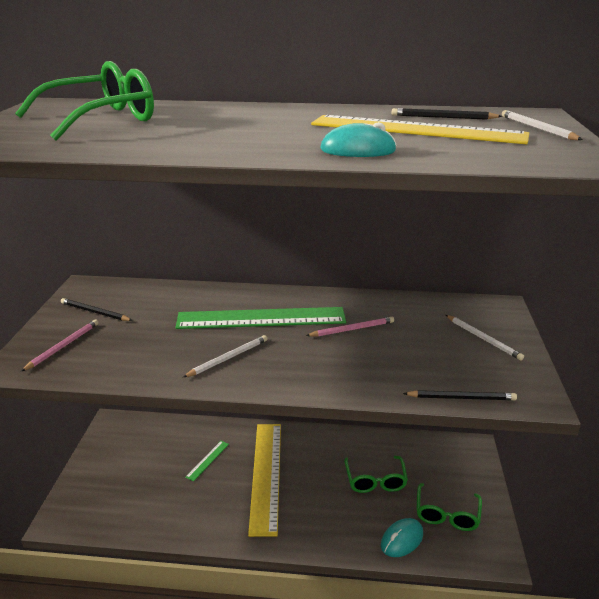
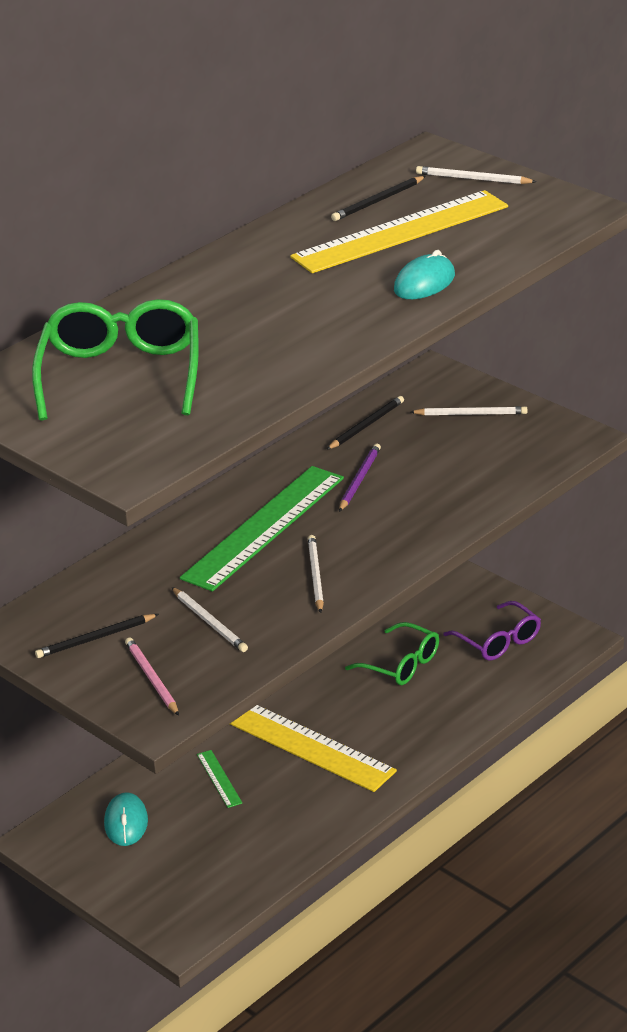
camera: 50 degrees left, 5 degrees up
pink pencil [306,317,394,337] -> purple pencil [339,444,381,512]
turquoise mouse [381,518,423,557] -> turquoise mouse moved to [104,792,148,846]
black pencil [403,390,517,400] -> black pencil moved to [326,396,404,450]
green glasses [416,483,482,531] -> purple glasses [443,601,541,661]
none -> white pencil [172,587,248,652]

